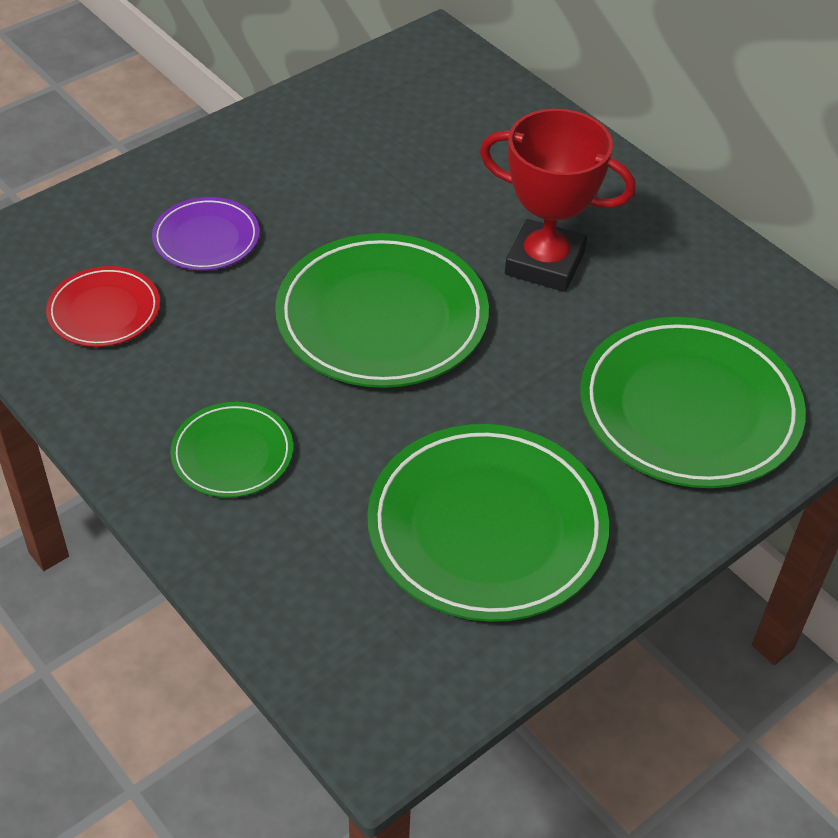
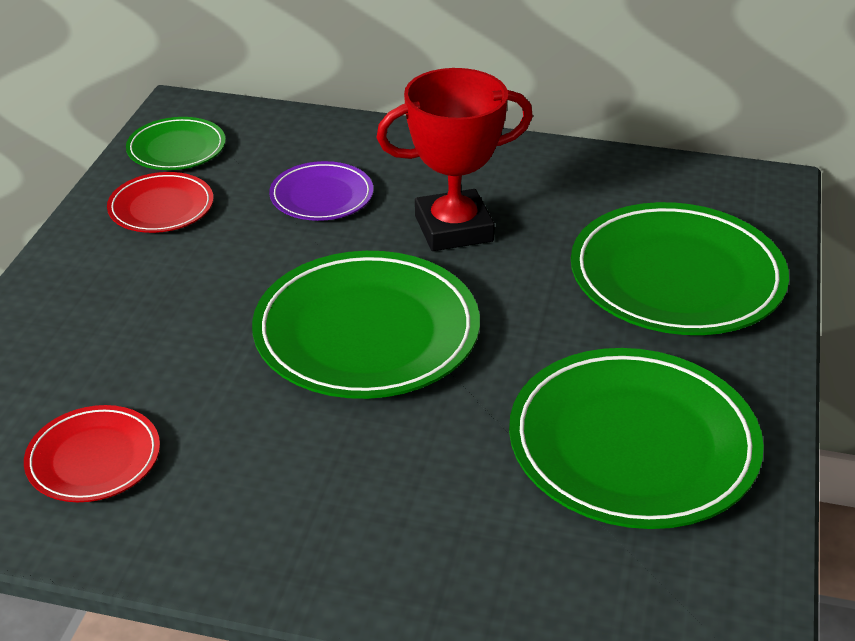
camera: 35 degrees left, 10 degrees down
purple plate [152,197,260,271] -> purple plate moved to [269,161,373,221]
green plate [170,402,293,498] -> green plate moved to [126,117,226,170]
none -> red plate [107,172,213,233]

